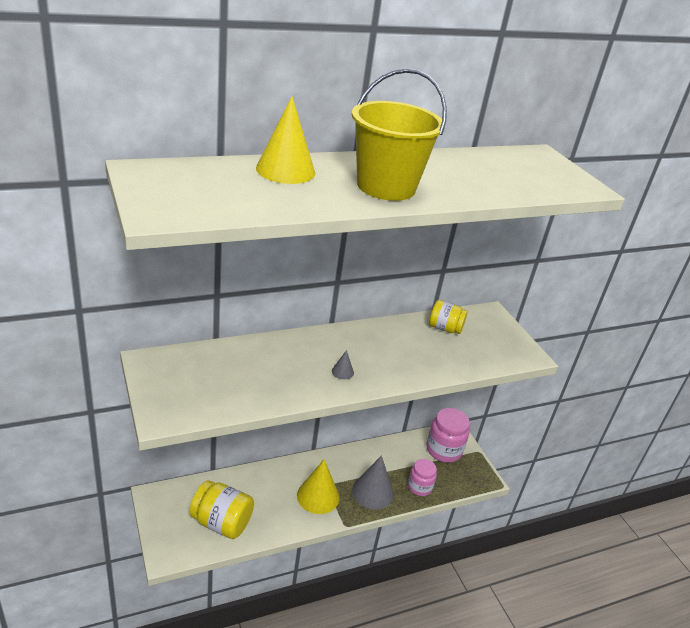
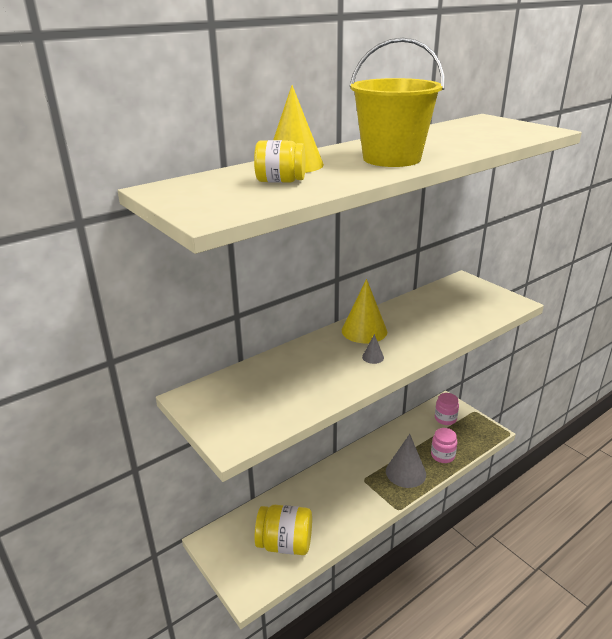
camera: 10 degrees left, 5 degrees down
yellow cone [297,459,340,514] -> yellow cone moved to [342,279,387,343]
pink jar [426,408,470,463] -> pink jar [435,393,459,425], size x0.64
yellow jar [429,300,468,334] -> yellow jar moved to [254,140,306,183]

